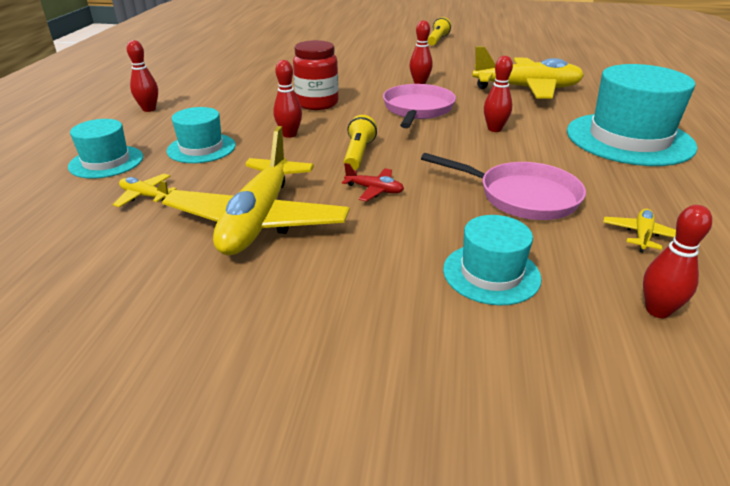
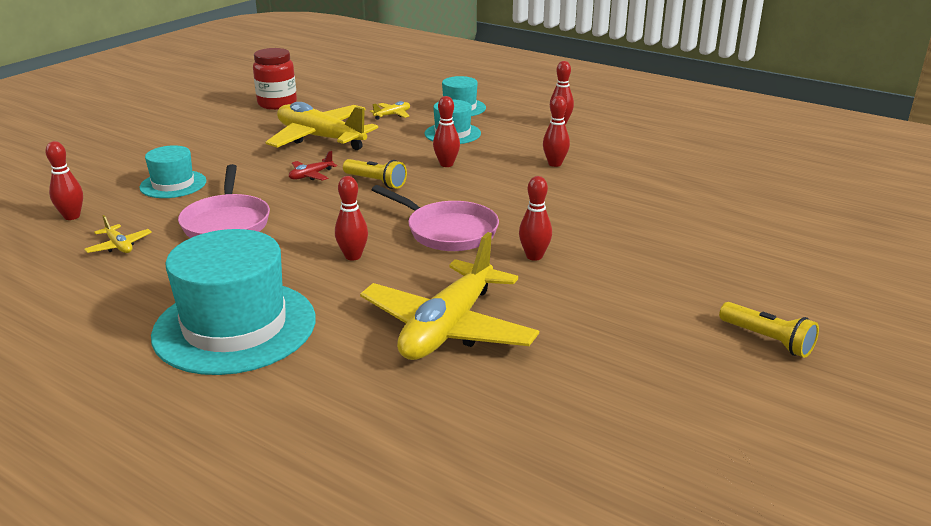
camera: 115 degrees right, 5 degrees down
red jar [293,40,339,110] -> red jar moved to [253,48,297,110]
pink pan [421,153,586,220] -> pink pan turned 60 degrees counterclockwise [178,164,270,238]
none -> red bowling pin [543,96,570,167]

